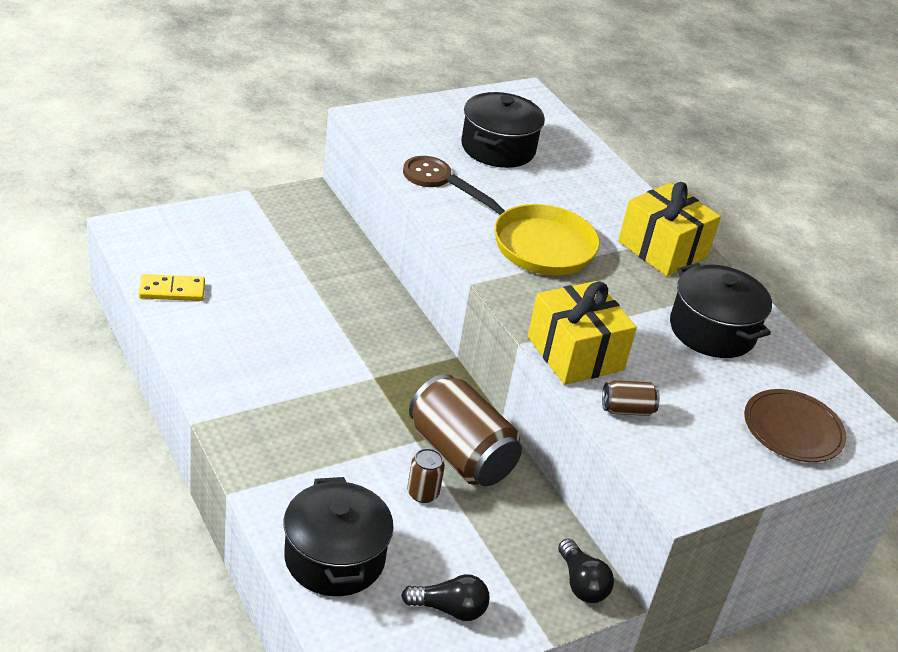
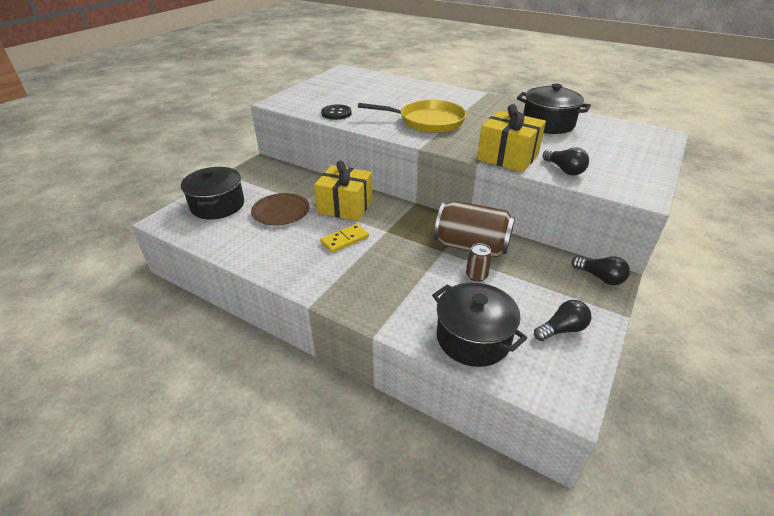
camera: 25 degrees left, 0 degrees up
yellow domino [139,274,205,301] -> yellow domino moved to [320,224,369,253]
brown button [403,156,451,187] -> black button [321,104,352,120]
black pot [461,92,545,168] -> black pot moved to [181,167,244,219]
brown can [602,380,660,416] -> black light bulb [543,147,589,176]
yellow gift [618,182,721,276] -> yellow gift moved to [314,161,373,221]
brown plate [744,389,847,462] -> brown plate moved to [251,193,310,225]

